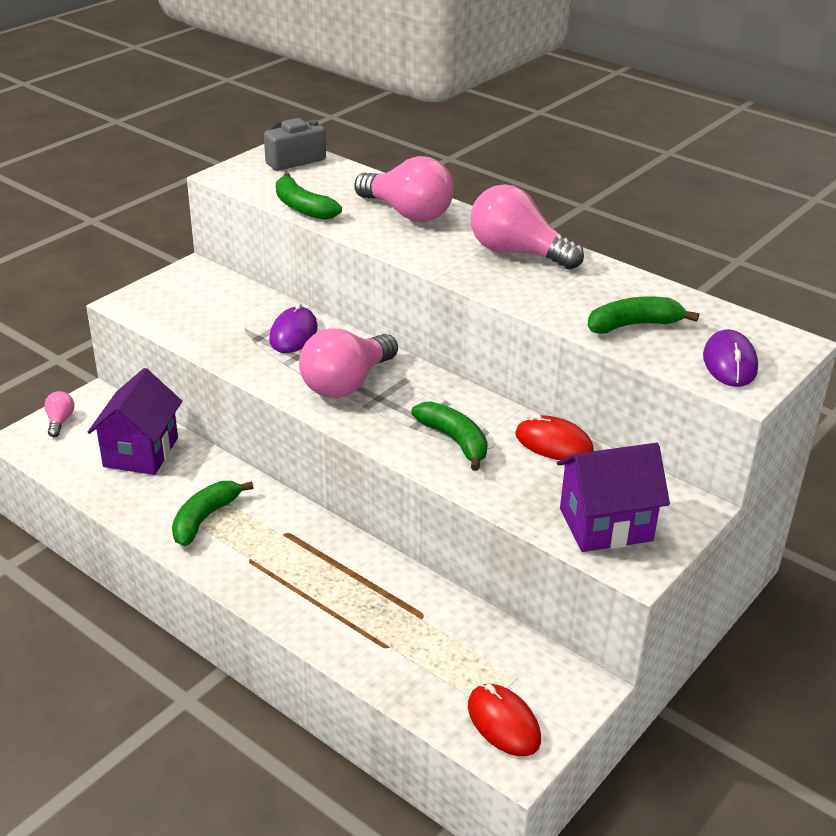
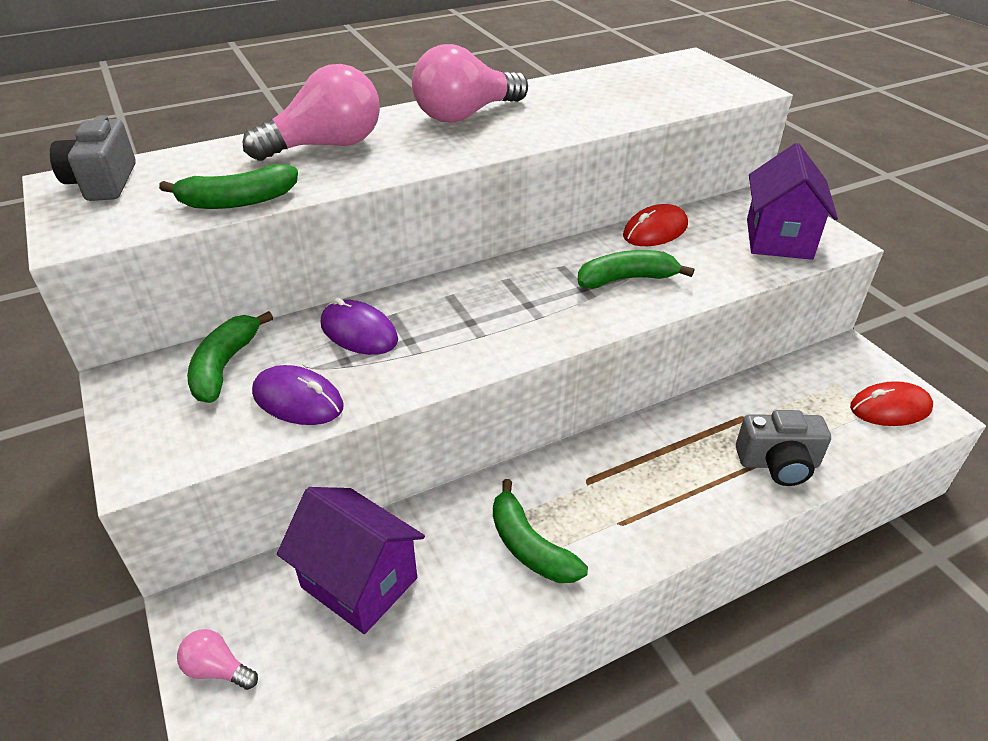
camera: 65 degrees left, 5 degrees up
pink light bulb [299,328,398,398] -> none
green banana [588,296,699,334] -> green banana moved to [187,311,273,403]
purple mouse [703,329,758,387] -> purple mouse moved to [252,365,344,425]
none -> grey camera [736,410,831,486]

